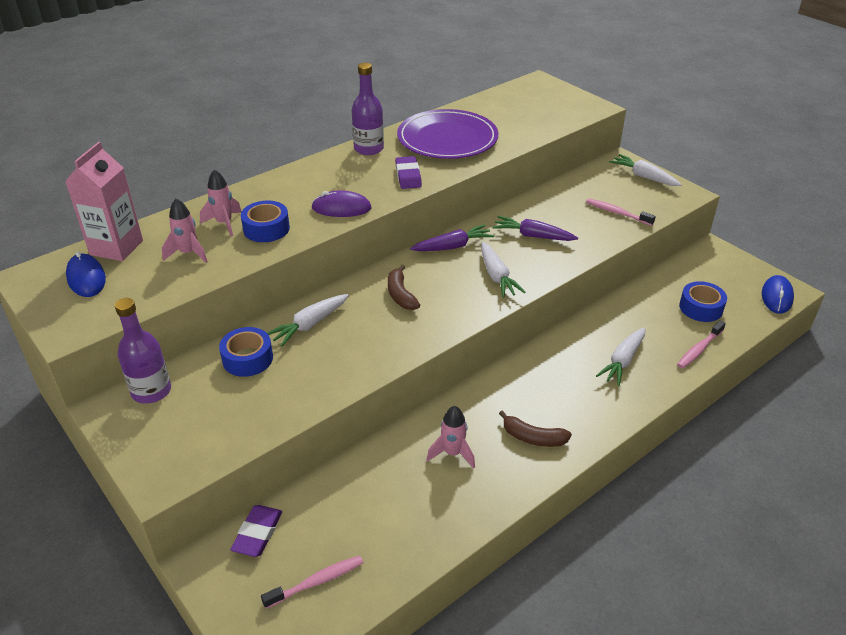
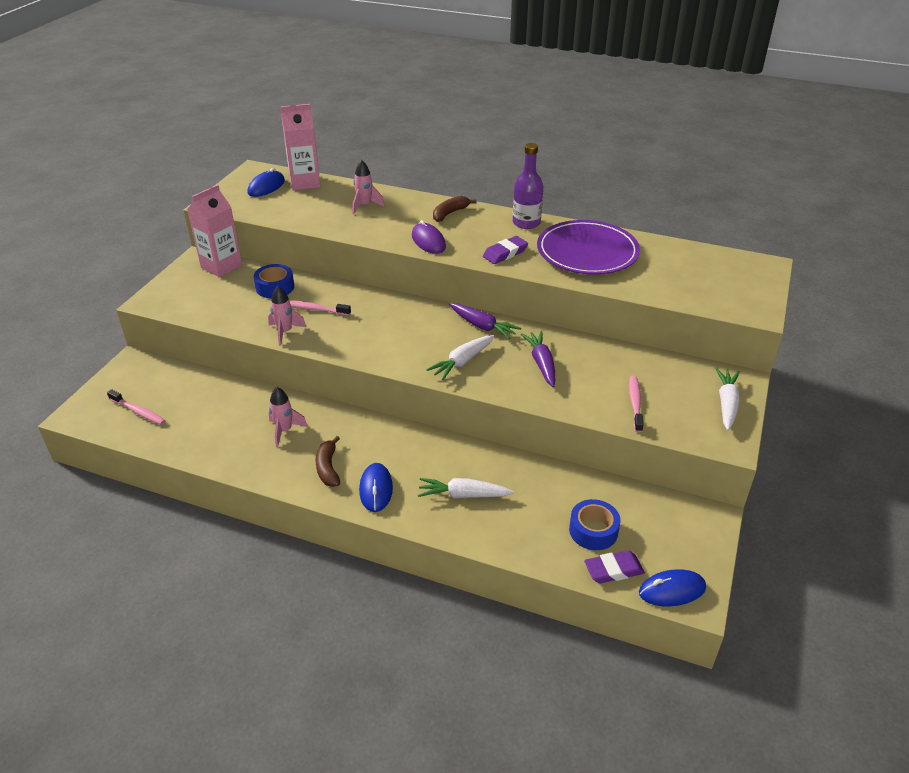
camera: 60 degrees right, 0 degrees up
purple bottle [115,298,171,404] -> pink carton [187,185,242,278]
pink rocket [162,198,208,263] -> pink rocket moved to [268,286,306,346]
purple eraser [230,505,282,557] -> purple eraser moved to [584,550,645,583]
blue tape [241,201,290,242] -> none
white carrot [267,294,349,347] -> none
brown banana [388,265,420,310] -> brown banana moved to [433,196,477,222]
pink toothbrush [677,321,726,369] -> pink toothbrush moved to [290,301,351,316]
none -> blue mouse [359,463,393,512]

